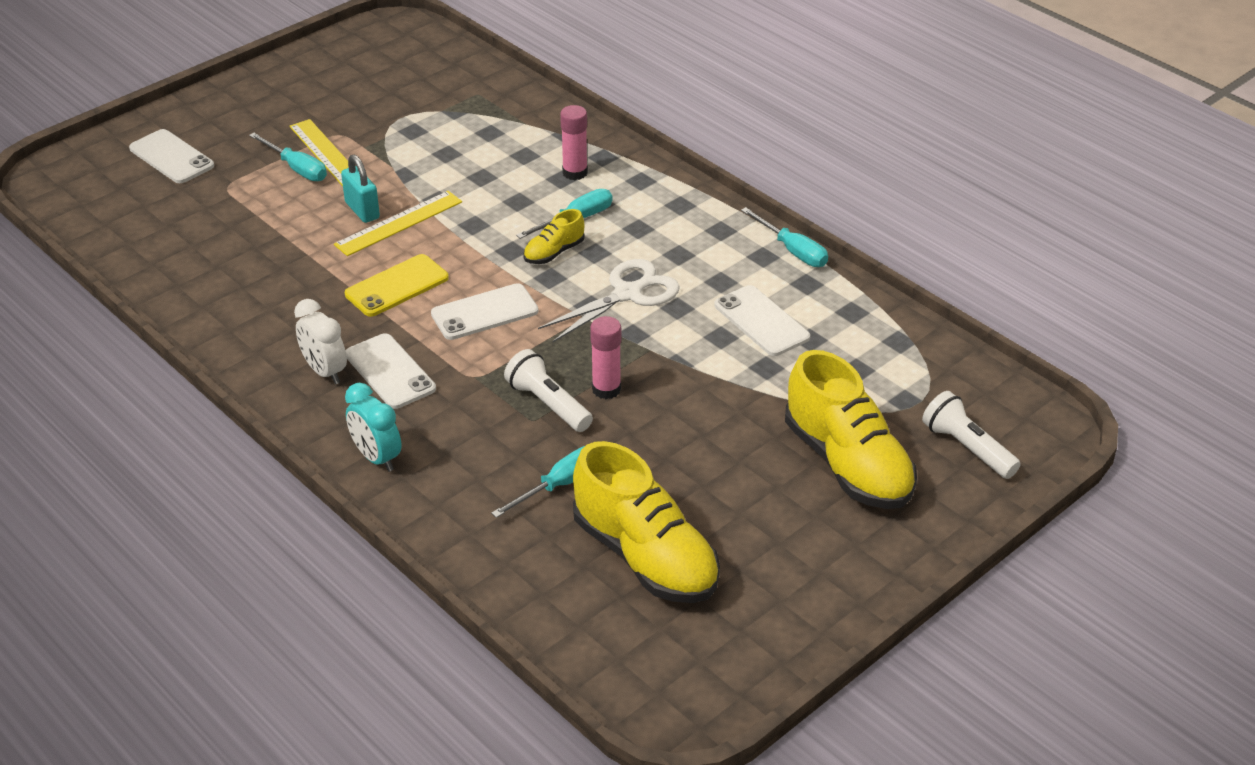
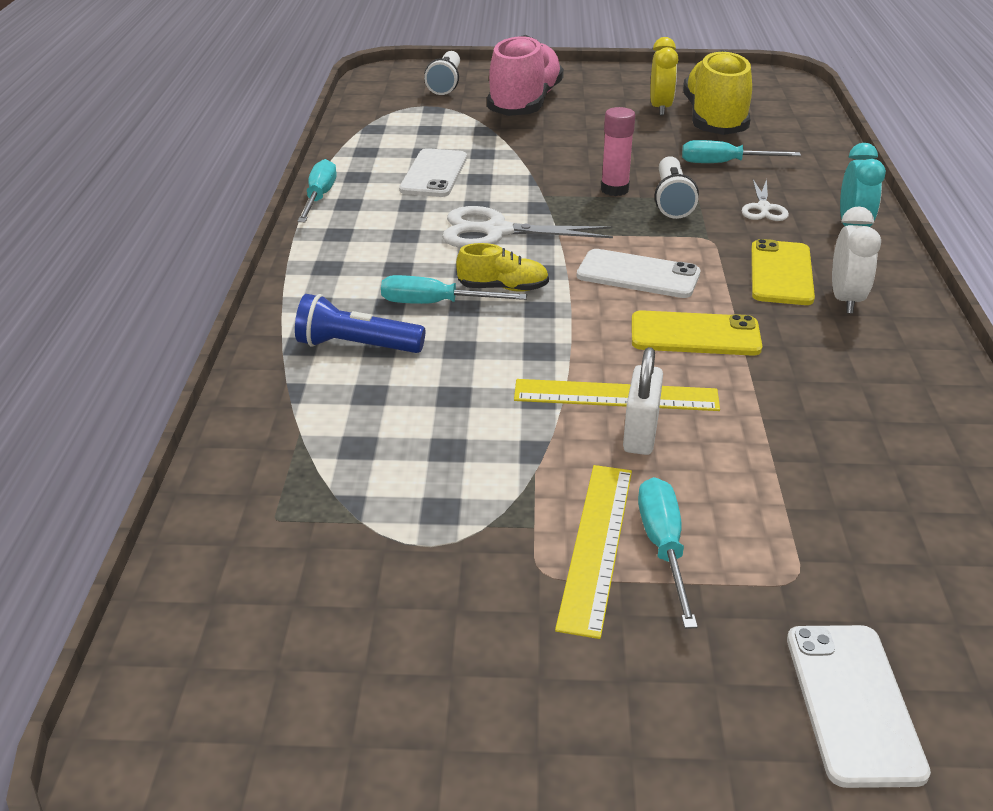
camera: 135 degrees left, 5 degrees down
turquoise padlock [341,155,380,223] -> white padlock [623,347,663,455]
white phone [345,333,436,409] -> yellow phone [751,239,815,305]
pink glue stick [560,105,588,180] -> blue flashlight [295,294,425,353]
yellow shoe [785,350,917,509] -> pink shoe [487,35,564,116]
none -> yellow clock [650,37,678,116]
none -> white scissors [742,179,789,221]

